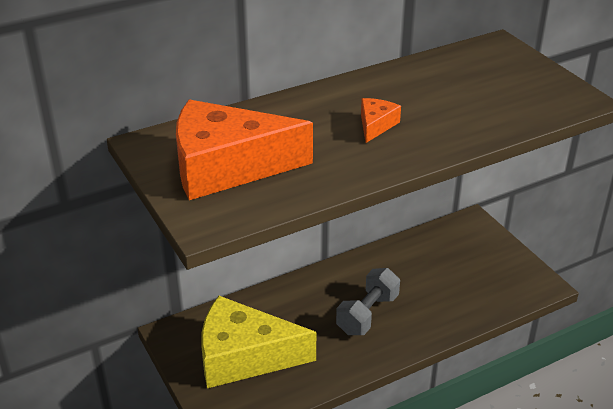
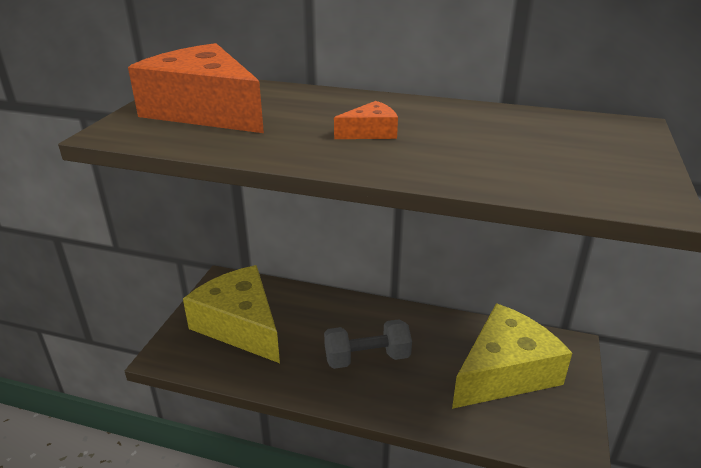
camera: 45 degrees right, 5 degrees down
none -> yellow cheese [452,303,572,409]

